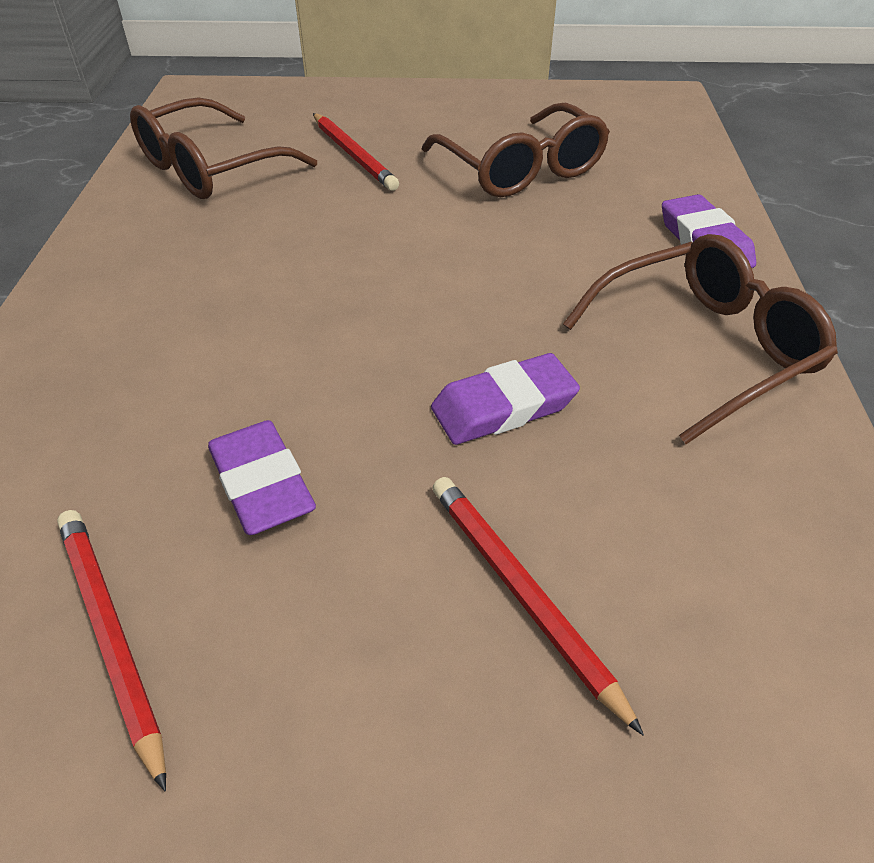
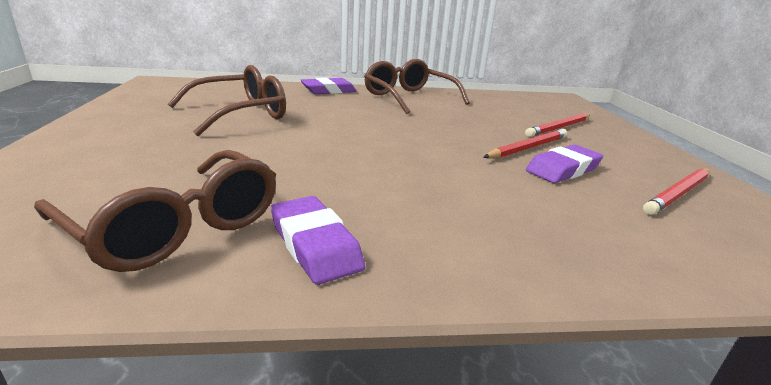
camera: 100 degrees left, 20 degrees down
red pencil [313,113,399,191] -> red pencil moved to [483,129,567,158]
purple eraser [431,353,580,445] -> purple eraser moved to [271,196,365,285]

